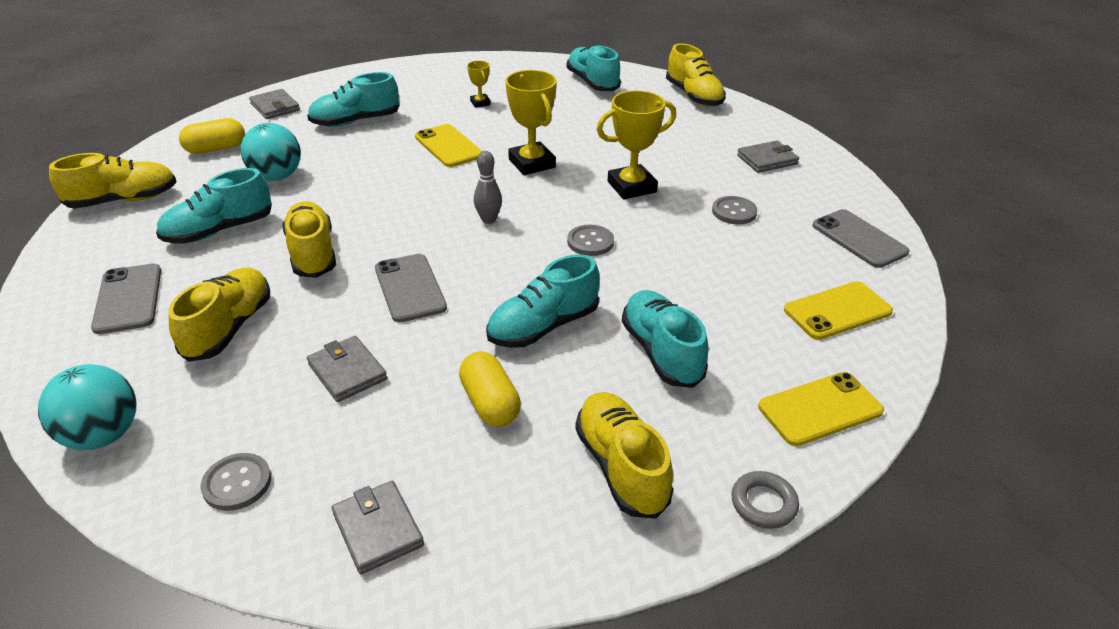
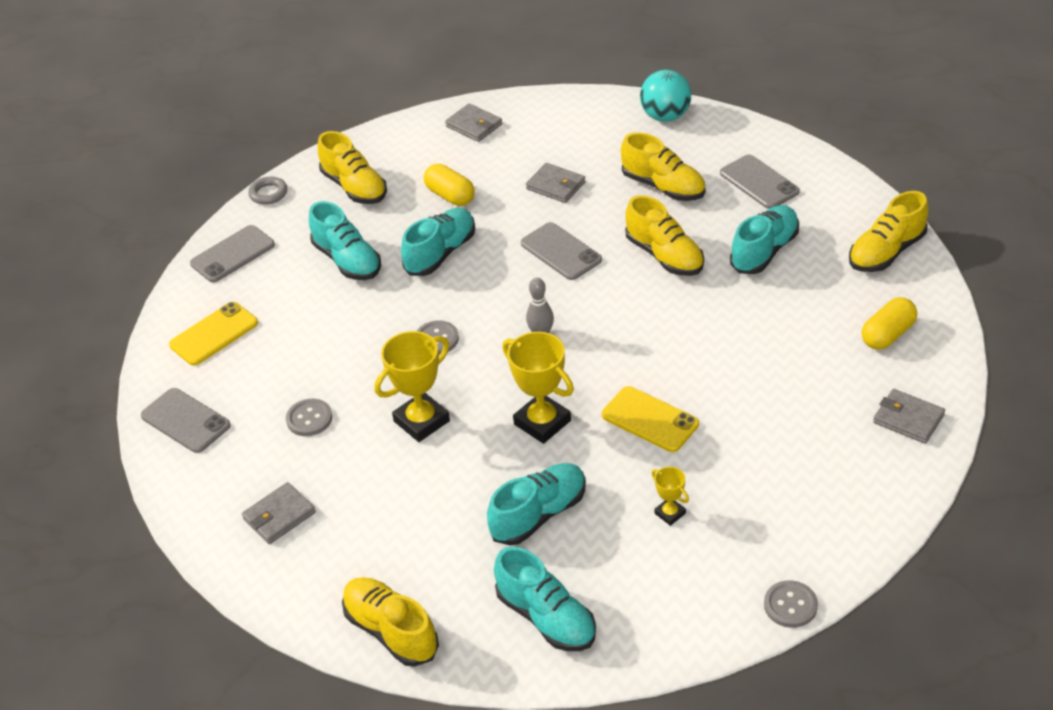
camera: 165 degrees right, 5 degrees up
yellow shoe [168,267,270,362] -> yellow shoe turned 45 degrees counterclockwise [621,132,705,201]
grey button [200,453,271,511] -> grey button moved to [764,580,818,628]
turquoise ball [241,123,301,181] -> none
turquoise shoe [307,72,400,127] -> turquoise shoe moved to [487,463,586,545]
yellow phone [758,372,884,446] -> grey phone [190,225,275,282]

